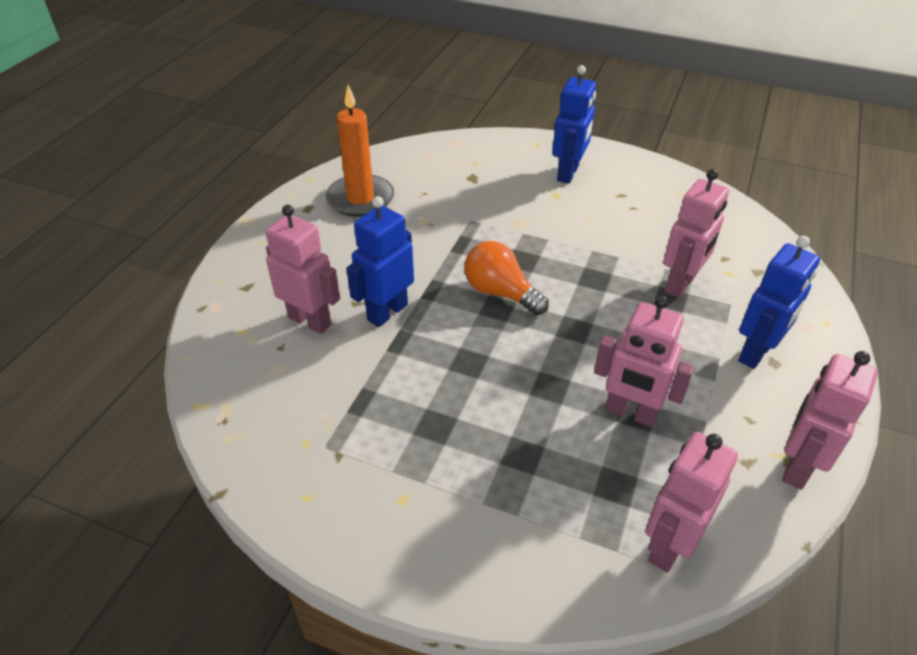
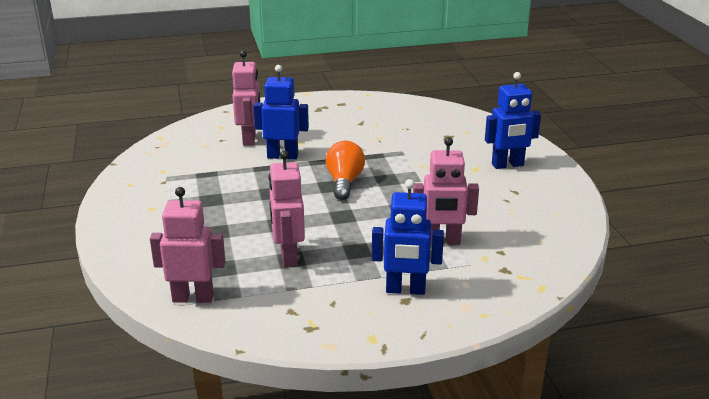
camera: 55 degrees right, 15 degrees down
orange candle [326,85,394,217] -> none
pink robot [782,351,878,490] -> none

